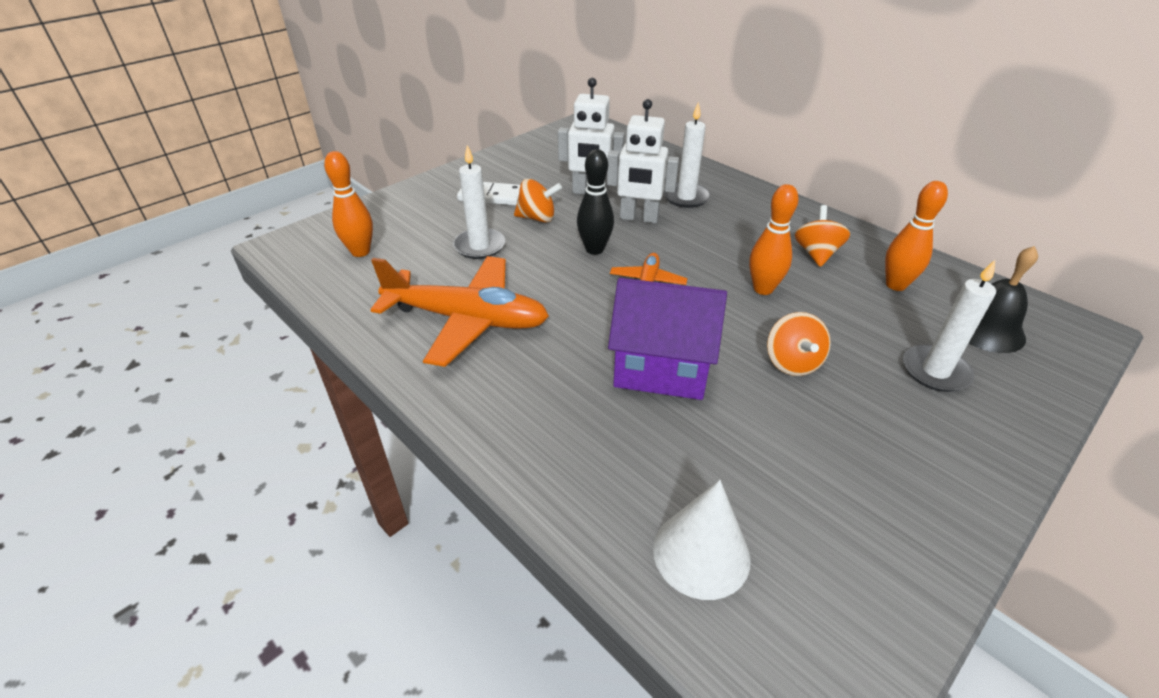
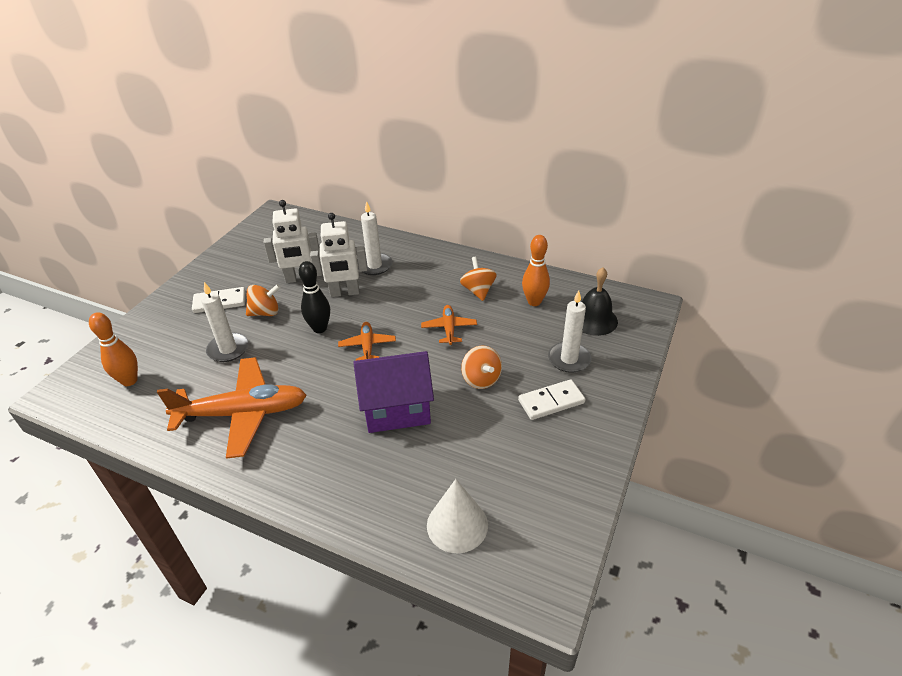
camera: 20 degrees left, 0 degrees up
orange bowling pin [749,184,799,295] -> orange plane [421,305,477,345]
none -> white domino [518,379,585,420]

